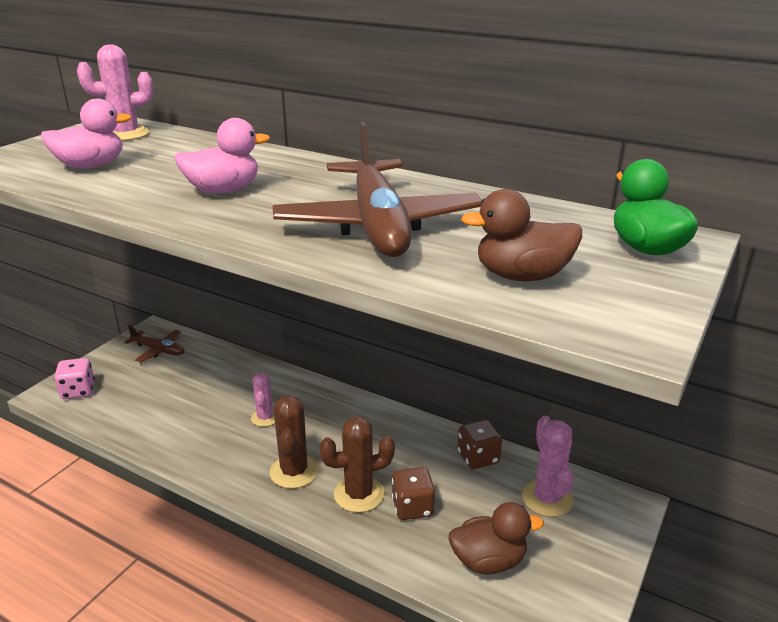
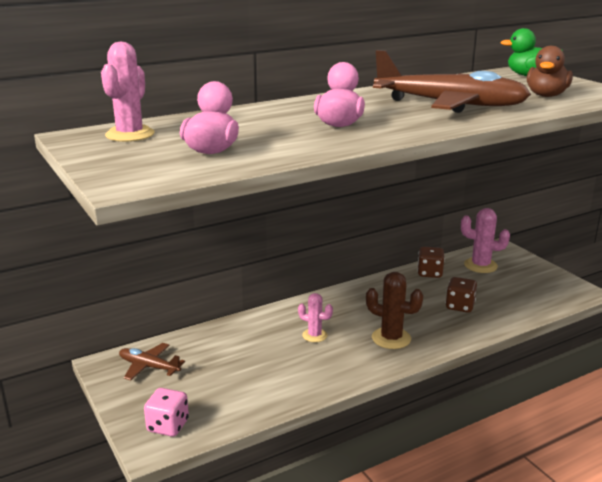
camera: 60 degrees left, 5 degrees down
brown plane [124,325,184,362] -> brown plane turned 120 degrees counterclockwise [119,343,185,381]
brown cactus [319,416,395,513] -> none
brown duck [448,502,544,575] -> none

